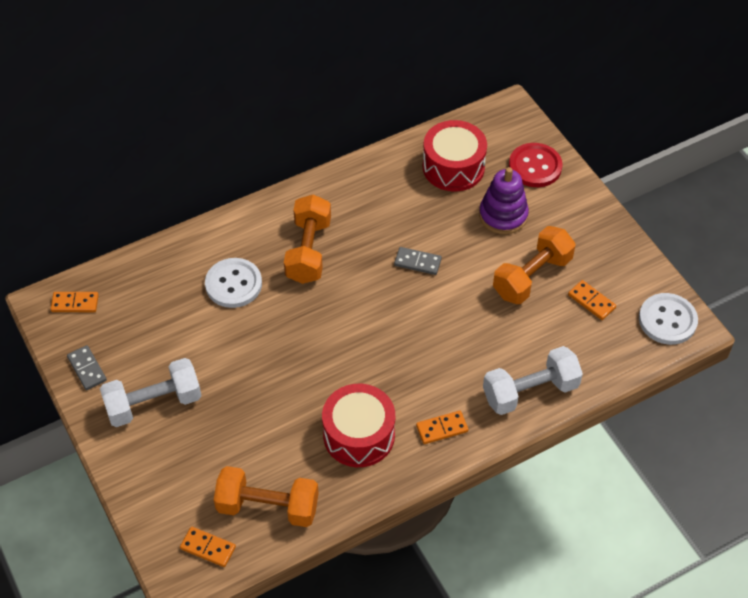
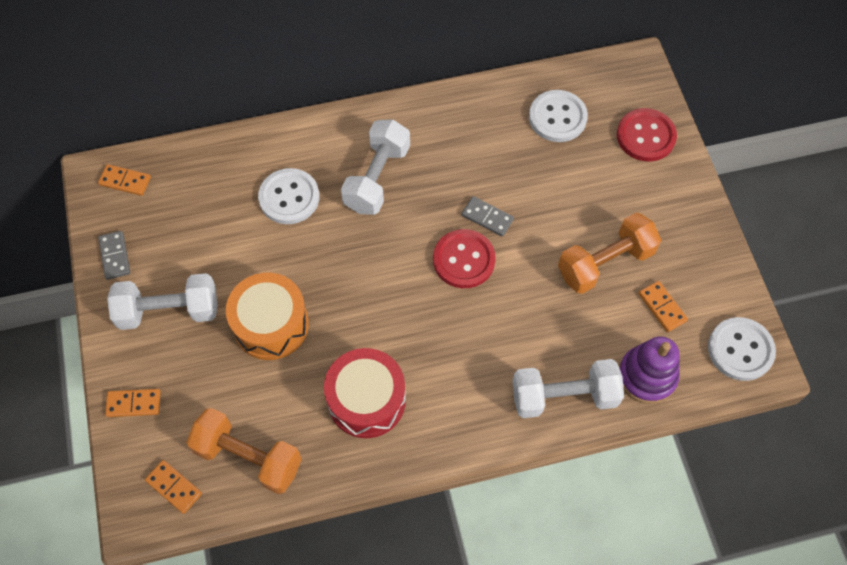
camera: 15 degrees right, 10 degrees up
orange dumbbell [284,194,331,284] -> white dumbbell [341,120,410,215]
orange domino [416,410,468,444] -> orange domino moved to [105,389,161,417]
red drum [423,120,487,191] -> white button [529,90,588,142]
purple stacking toy [479,167,529,234] -> purple stacking toy moved to [619,336,680,404]
none -> orange drum [226,273,309,360]
none -> red button [433,229,496,288]

